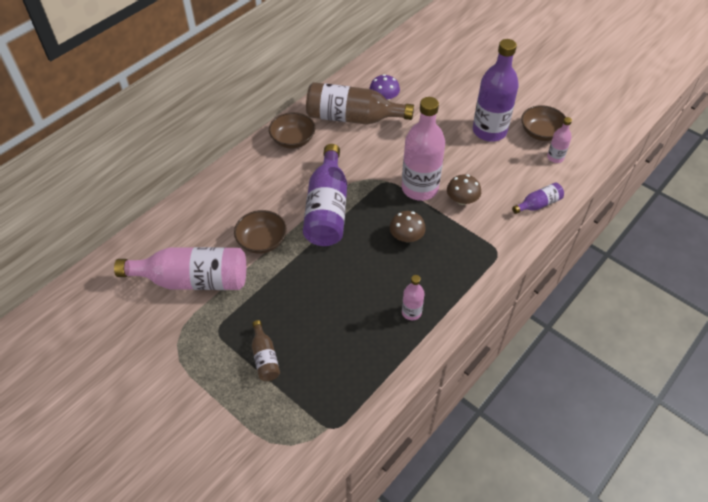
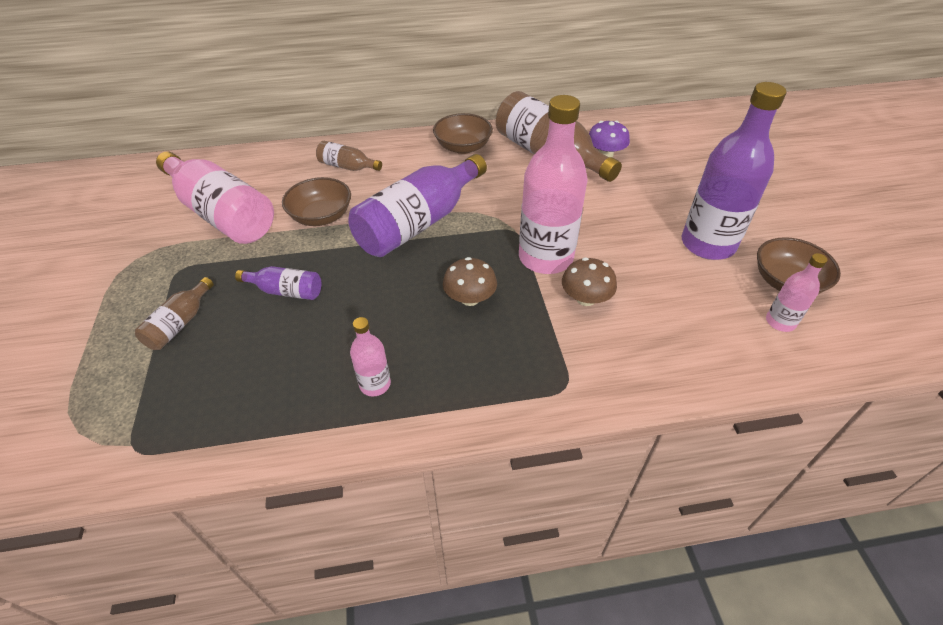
camera: 40 degrees right, 5 degrees down
purple bottle [512,183,564,214] -> purple bottle moved to [235,266,321,300]
none -> brown bottle [316,141,382,171]

